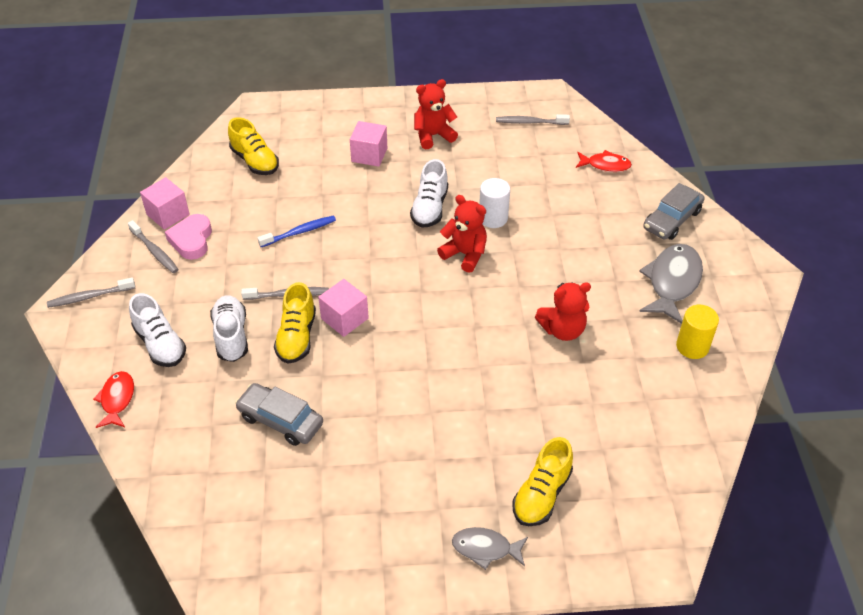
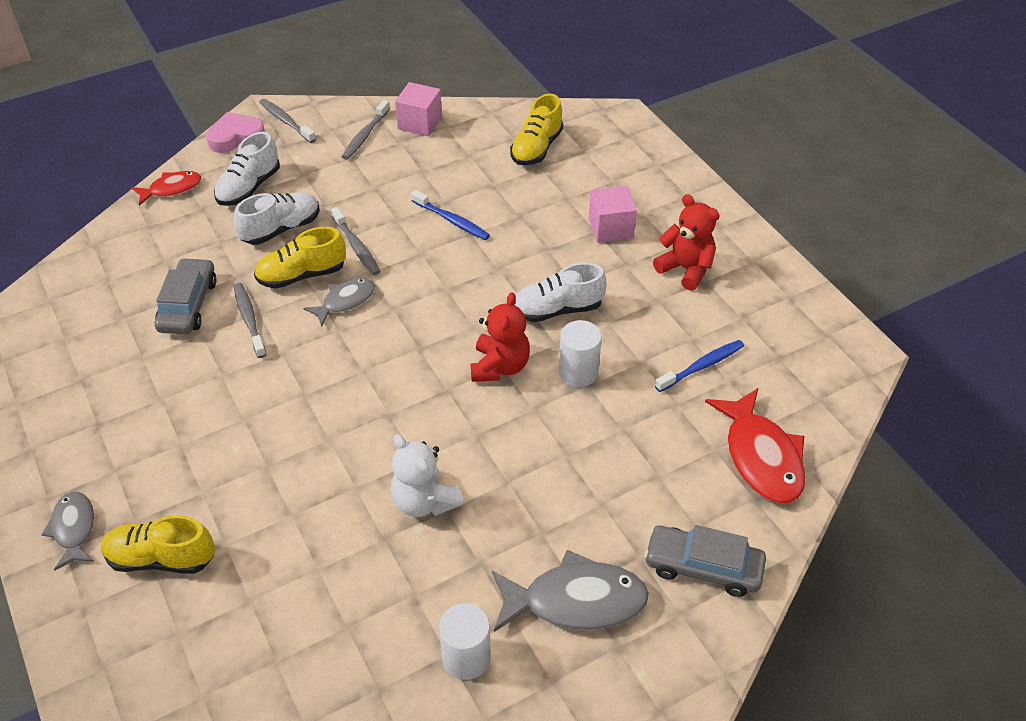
camera: 65 degrees right, 0 degrees up
pink heart [165,214,212,260] -> pink heart moved to [206,112,265,153]
pink cube [318,279,369,337] -> grey fish [303,278,375,327]
grey toothbrush [496,114,570,125] -> grey toothbrush moved to [234,283,266,358]
red teddy bear [535,282,591,341] -> white teddy bear [391,434,464,517]
red fish [576,150,632,172] -> red fish [705,388,806,503], size x1.69
yellow cylinder [676,305,719,359] -> white cylinder [439,603,491,680]
none -> blue toothbrush [655,340,744,392]

